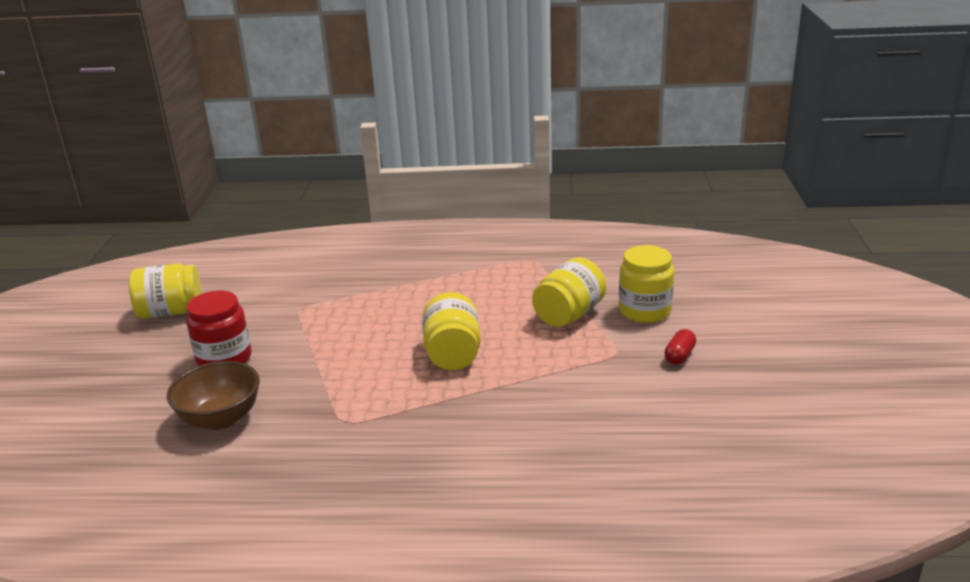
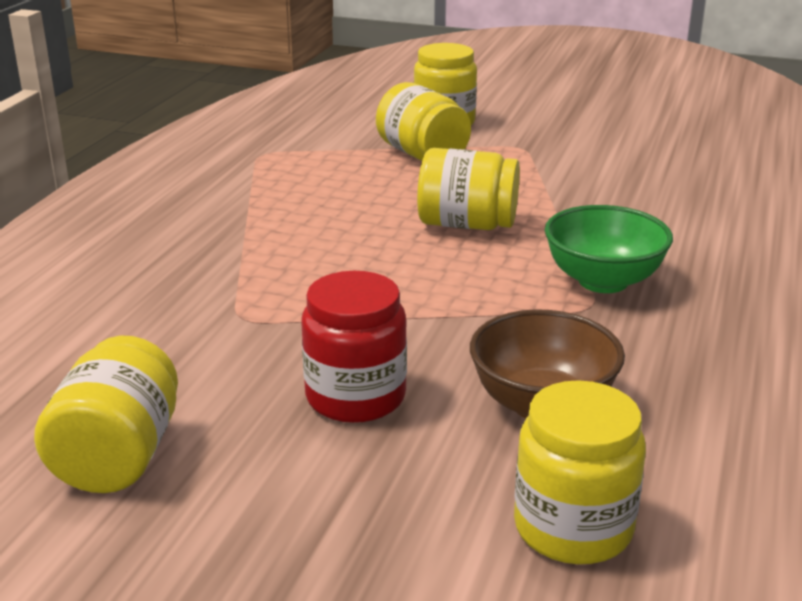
camera: 75 degrees left, 0 degrees up
red capsule [664,329,696,364] -> none
none -> yellow jar [514,380,646,564]
none -> green bowl [545,205,673,293]

